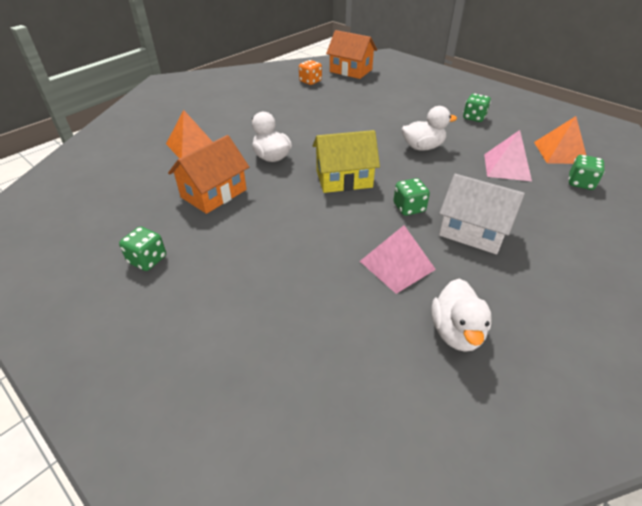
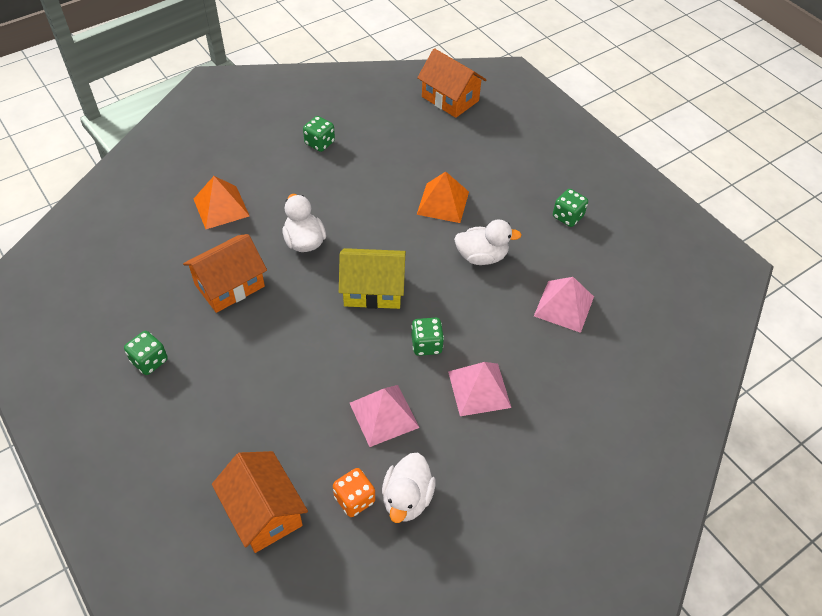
camera: 10 degrees right, 10 degrees up
orange dice [299,60,322,85] -> orange dice moved to [333,468,375,517]
white house [439,174,525,254] -> pink pyramid [448,362,511,416]
orange pyramid [534,116,586,164] -> orange pyramid moved to [417,172,469,223]
green dice [568,155,605,190] -> green dice moved to [303,116,335,152]
none -> orange house [212,451,308,553]

